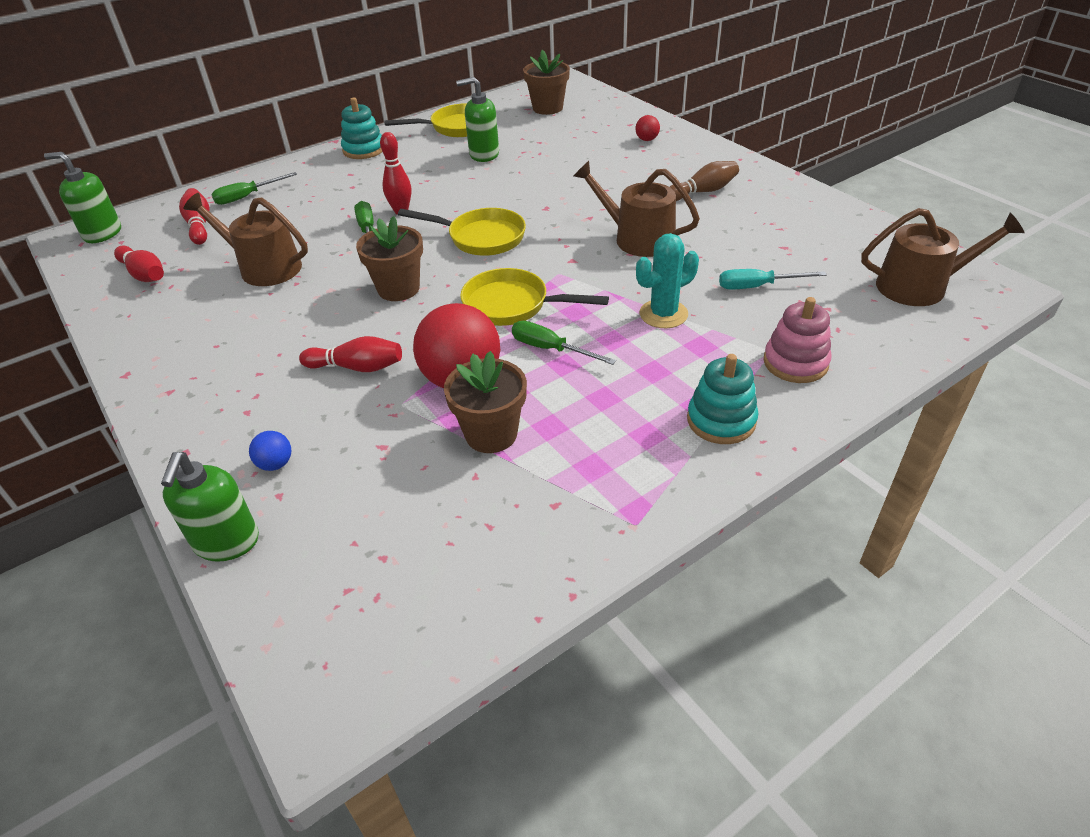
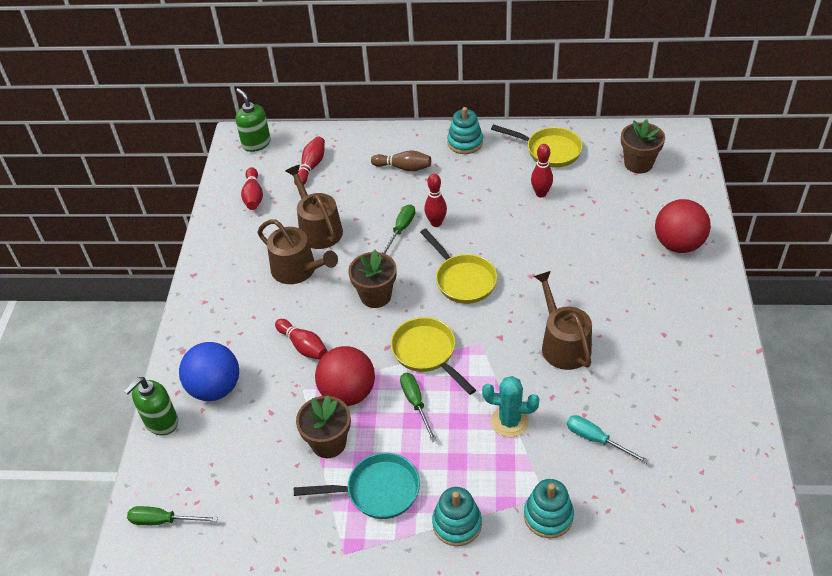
camera: 40 degrees right, 5 degrees up
green screwdriver [211,172,297,205] -> green screwdriver moved to [127,506,218,525]
blue ball [249,431,291,471] -> blue ball [179,342,239,401], size x2.34
green soap dispenser [456,77,499,162] -> red bowling pin [531,144,553,198]
red ball [635,115,660,141] -> red ball [655,199,711,253], size x2.34
brown bowling pin [670,161,739,201] -> brown bowling pin moved to [371,150,431,172]
pink stacking toy [763,297,832,383] -> turquoise stacking toy [524,479,574,538]
brown watering can [861,208,1025,306] -> brown watering can moved to [258,219,338,284]
none -> turquoise pan [294,453,420,519]

